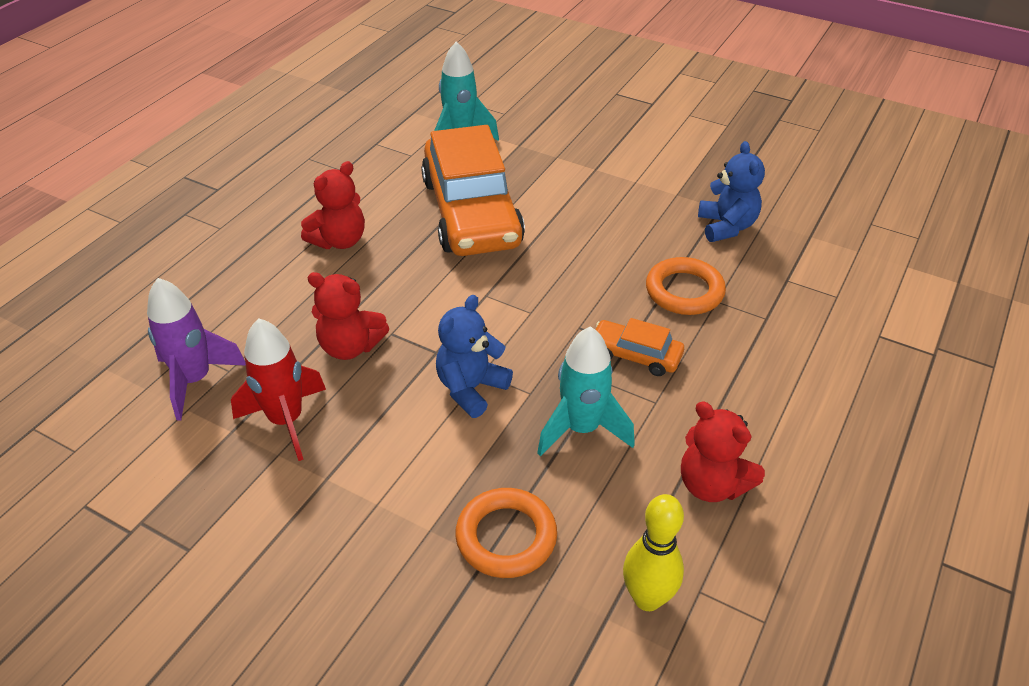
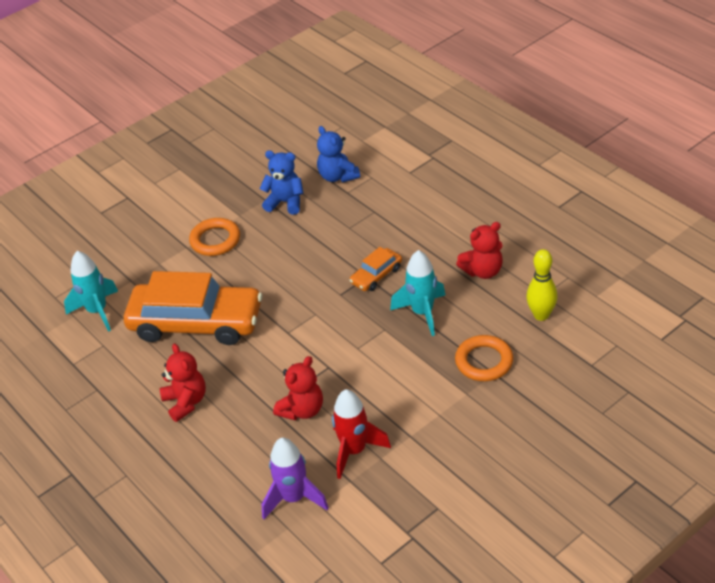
camera: 65 degrees left, 0 degrees up
blue teddy bear [436,295,513,418] -> blue teddy bear moved to [317,126,360,183]
orange ring [646,257,726,315] -> orange ring moved to [189,218,240,256]

